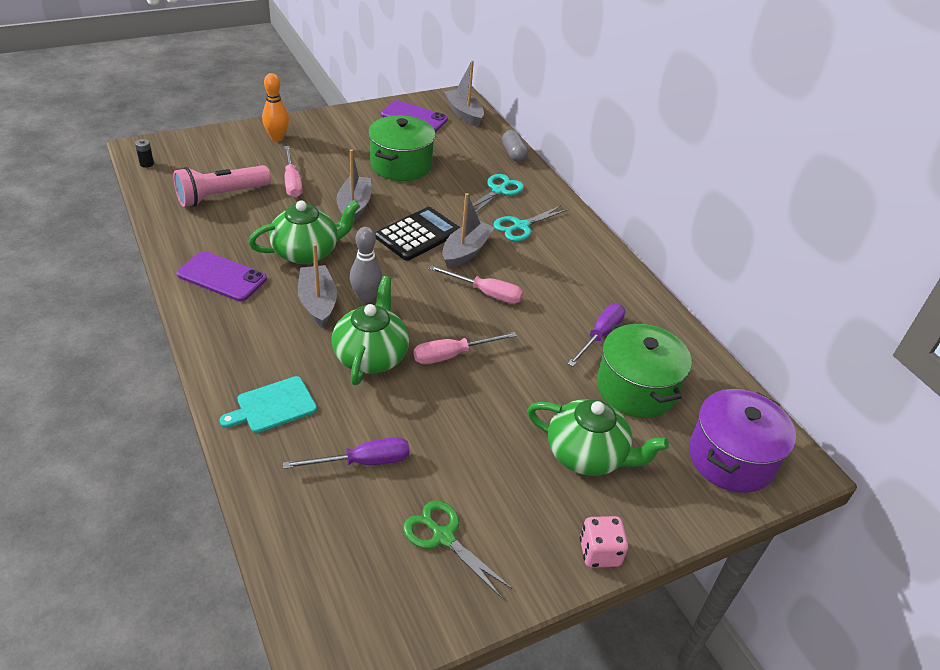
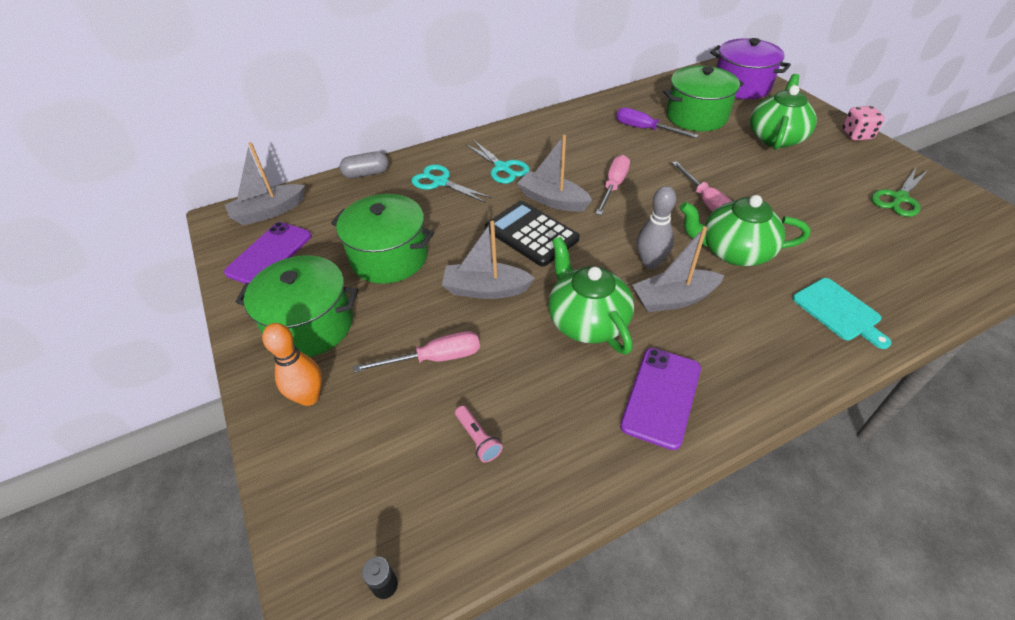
camera: 85 degrees left, 5 degrees up
pink flashlight [173,165,271,207] -> pink flashlight [455,406,503,463], size x0.45
purple screwdriver [283,437,409,469] -> none
none -> green pot [236,255,358,357]

